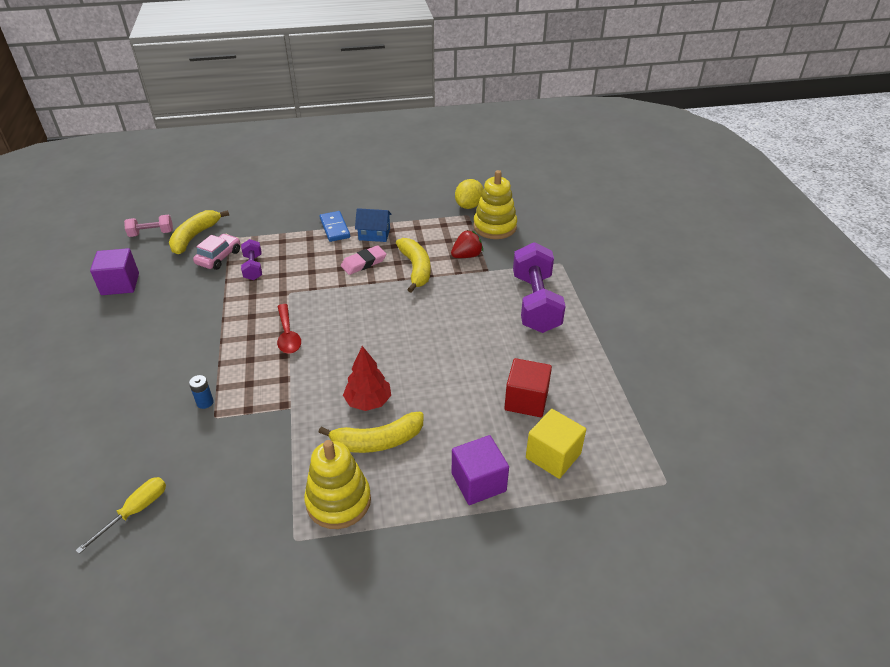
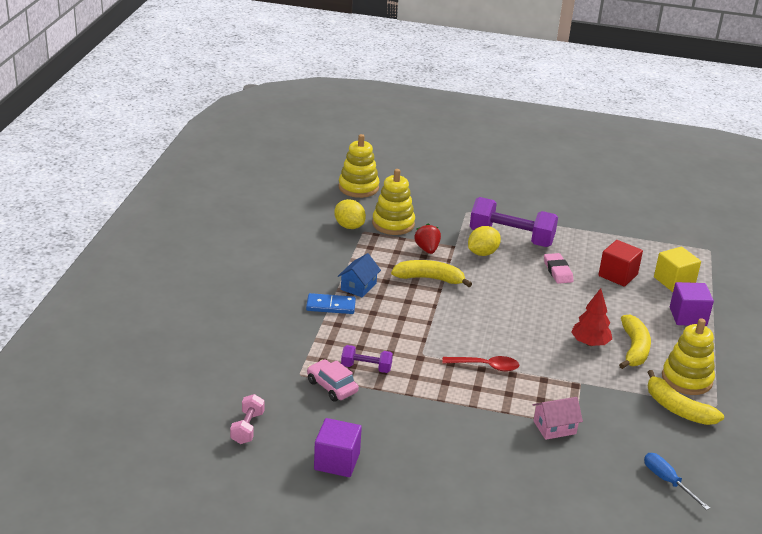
camera: 70 degrees left, 10 degrees down
yellow screwdriver [75,477,166,554] -> blue screwdriver [644,453,710,510]
yellow banana [169,210,229,254] -> yellow banana moved to [648,370,724,425]
blue battery [189,375,214,409] -> pink house [533,397,583,440]
pink eraser [341,245,387,275] -> pink eraser moved to [544,253,574,284]
none -> yellow stacking toy [339,134,379,198]
none -> yellow lemon [468,226,501,256]

